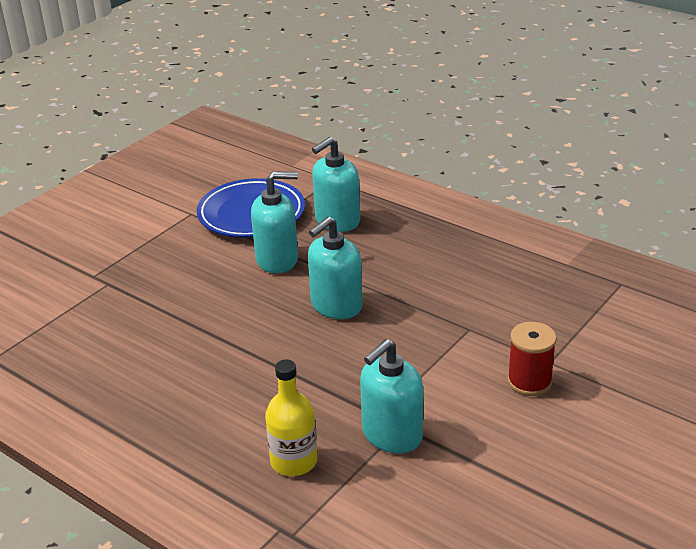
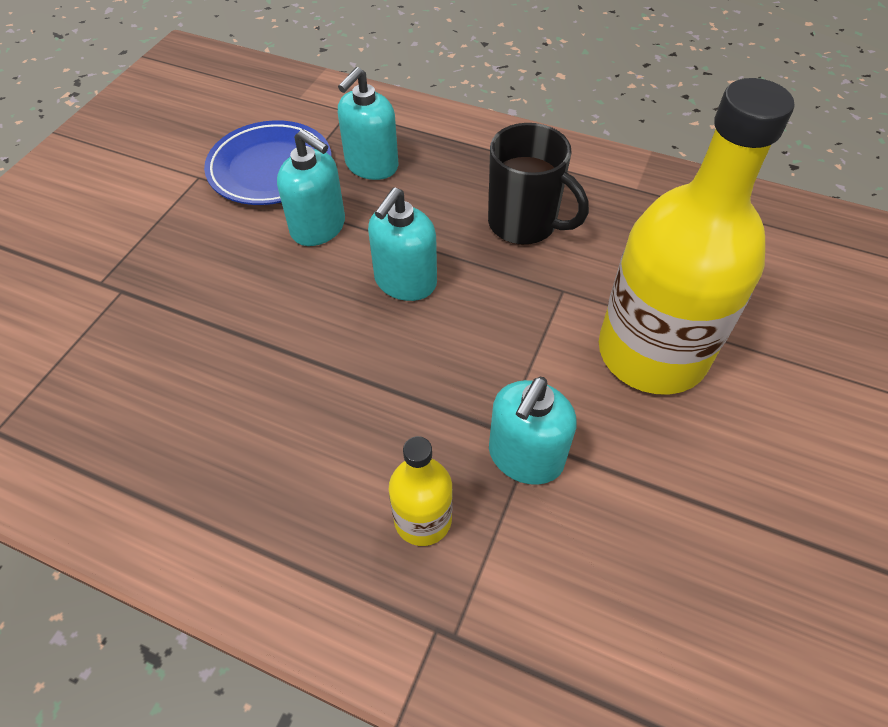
camera: 15 degrees left, 20 degrees up
turquoise soap dispenser [251,171,298,273] -> turquoise soap dispenser turned 60 degrees clockwise [277,129,345,246]
red spool [507,322,557,396] -> yellow bottle [599,78,794,395]
none -> black mug [488,123,589,245]

